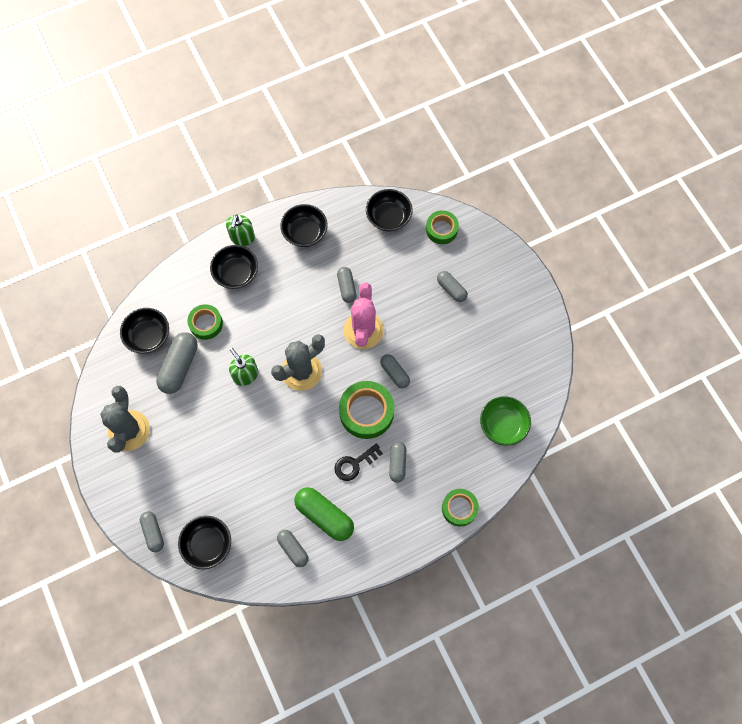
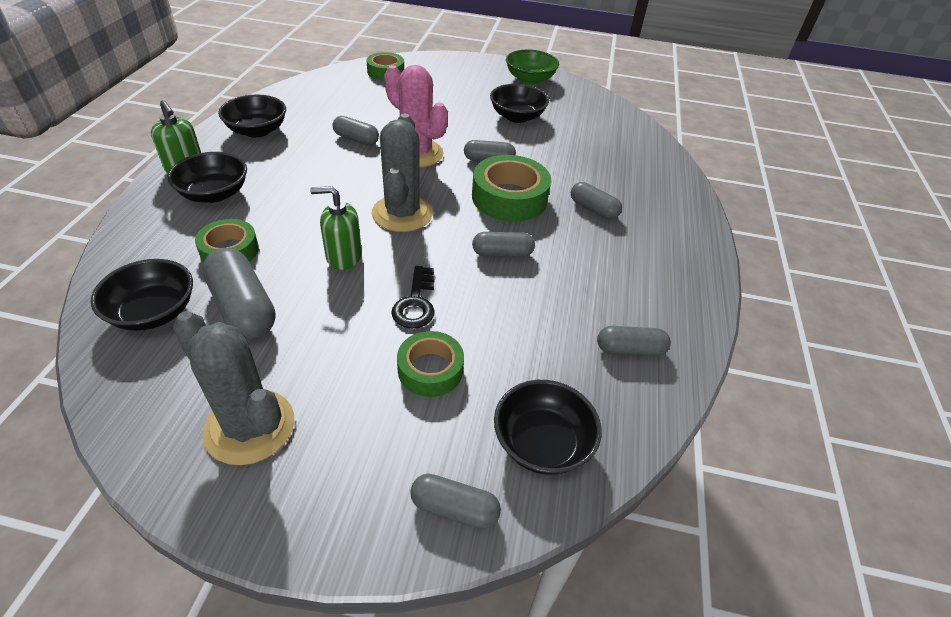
camera: 55 degrees left, 25 degrees down
green capsule [294,487,354,541] -> none
black key [334,443,383,481] -> black key moved to [391,266,435,329]
black bowl [366,189,413,231] -> black bowl moved to [490,84,549,123]
grey capsule [437,271,468,302] -> grey capsule moved to [472,232,535,257]
green tape [442,489,479,527] -> green tape moved to [397,331,464,397]
green bowl [480,396,531,446] -> green bowl moved to [506,50,559,84]

